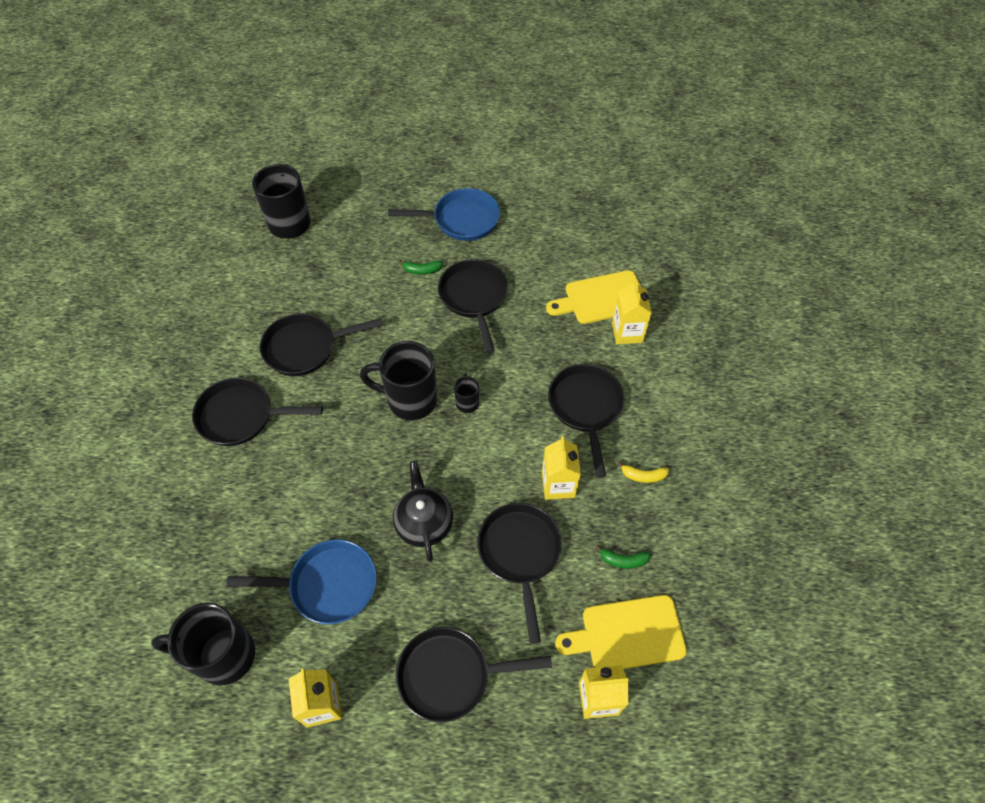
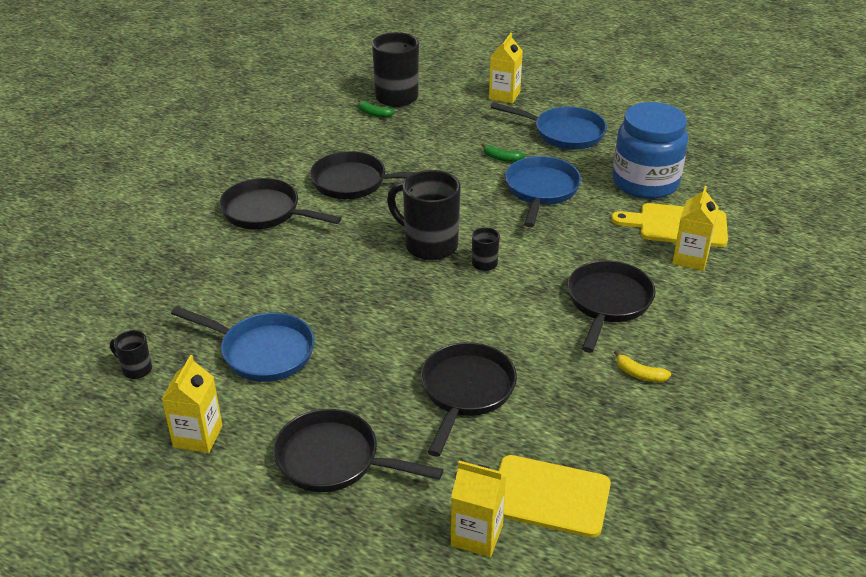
camera: 25 degrees right, 20 degrees down
black mug [151,603,255,686] -> black mug [110,330,152,379], size x0.48
black teapot [393,461,453,561] -> none
black pan [438,259,508,353] -> blue pan [505,156,581,227]
yellow carton [542,436,581,500] -> yellow carton moved to [489,33,523,103]
green banana [596,545,651,569] -> green banana moved to [358,99,395,118]
none -> blue jar [612,102,688,199]

